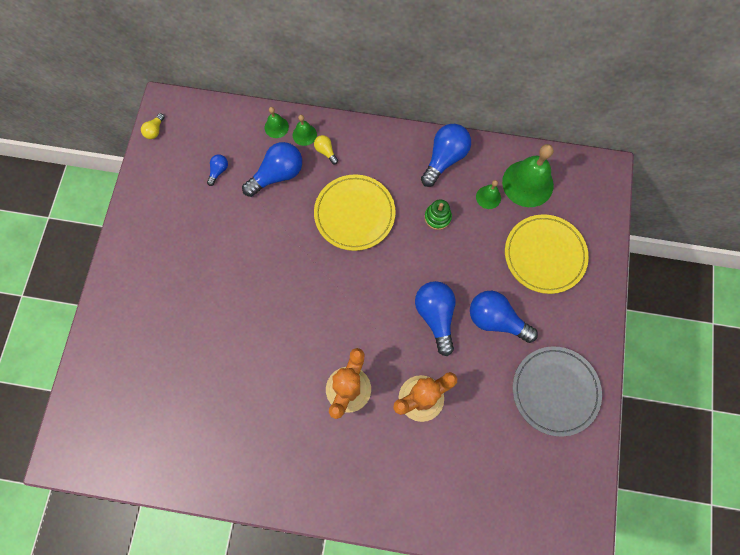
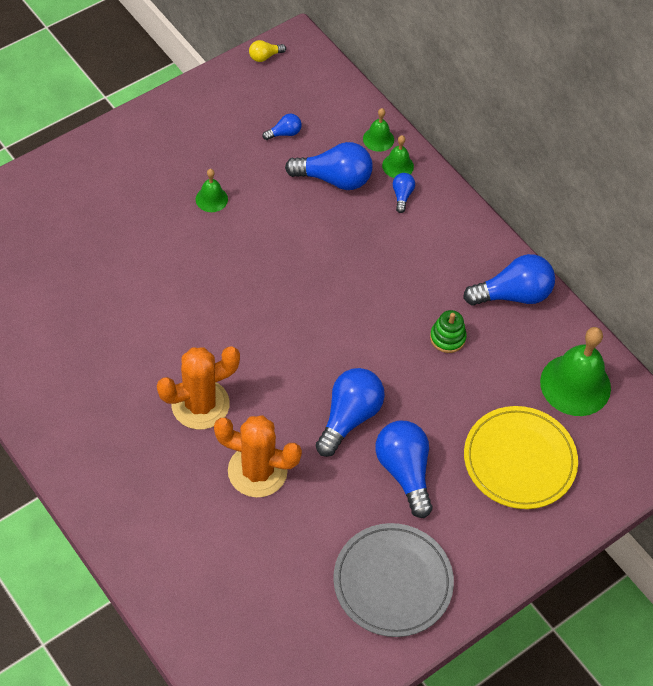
camera: 40 degrees right, 15 degrees down
yellow light bulb [314,135,338,164] -> blue light bulb [393,173,415,213]
yellow plate [314,174,396,251] -> none
green bell [476,180,501,209] -> green bell moved to [196,169,228,212]

